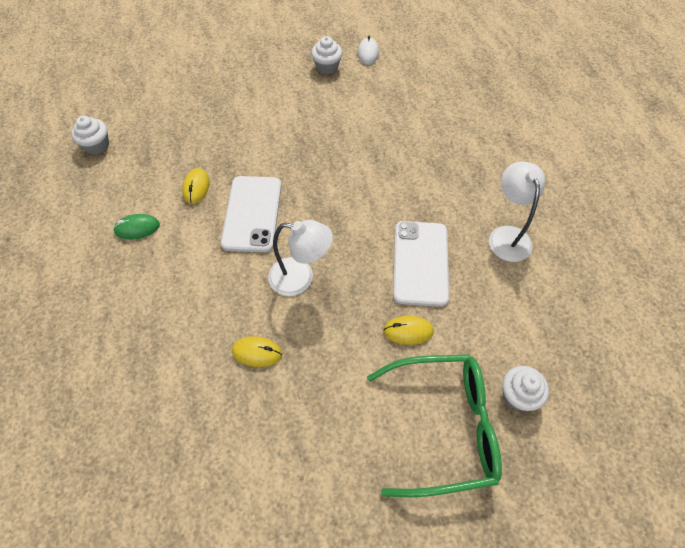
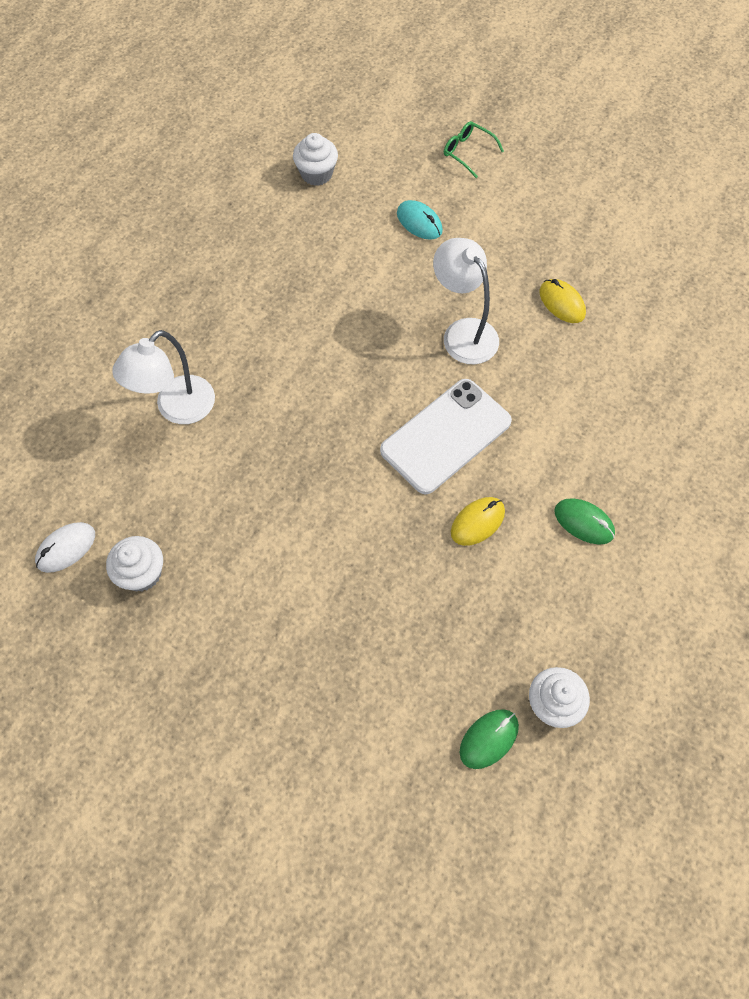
camera: 135 degrees left, 5 degrees up
green glasses [367,354,502,497] -> green glasses [444,121,504,178], size x0.41
yellow mouse [384,316,434,345] -> turquoise mouse [397,200,443,240]
white phone [393,221,449,307] -> none
white lamp [489,162,545,262] -> white lamp moved to [112,330,215,424]
white cupcake [502,366,549,411] -> white cupcake moved to [293,133,338,186]
none -> green mouse [459,709,519,769]

